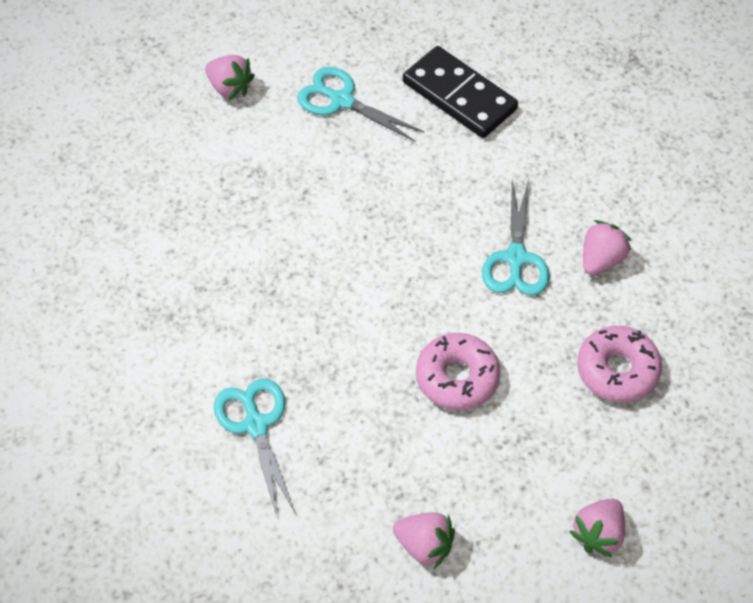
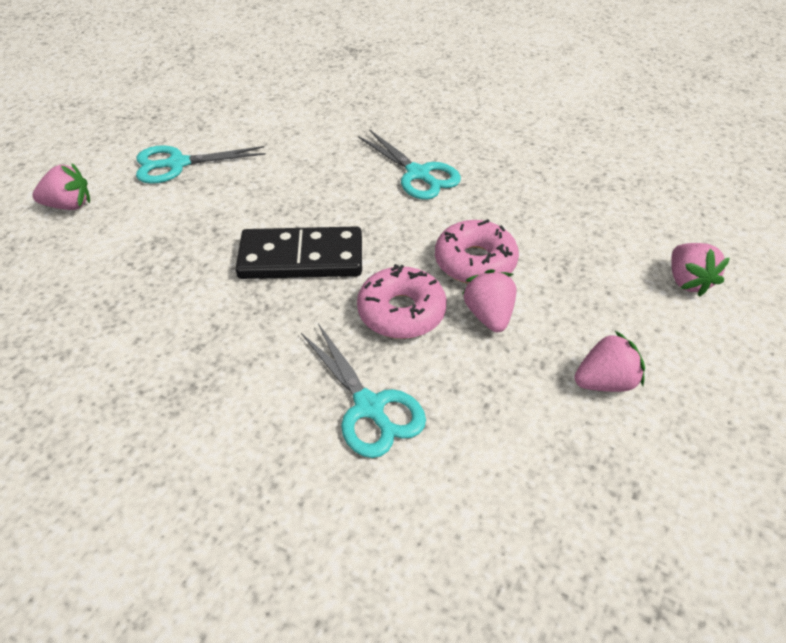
camera: 45 degrees left, 10 degrees down
turquoise scissors [214,378,296,517] -> turquoise scissors turned 150 degrees counterclockwise [301,323,426,458]
black domino [403,46,518,138] -> black domino moved to [236,226,362,279]
pink donut [577,326,662,403] -> pink donut moved to [357,264,447,339]
pink strawberry [583,220,632,275] -> pink strawberry moved to [462,269,516,332]

